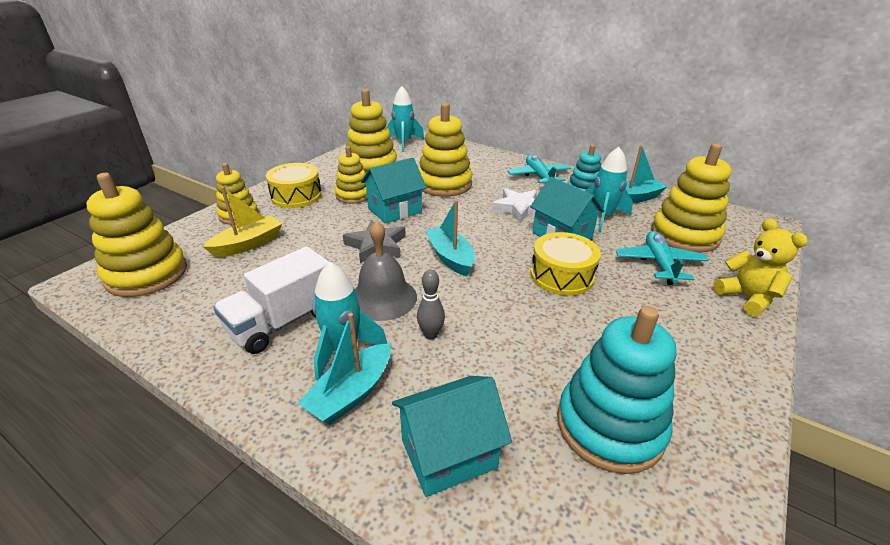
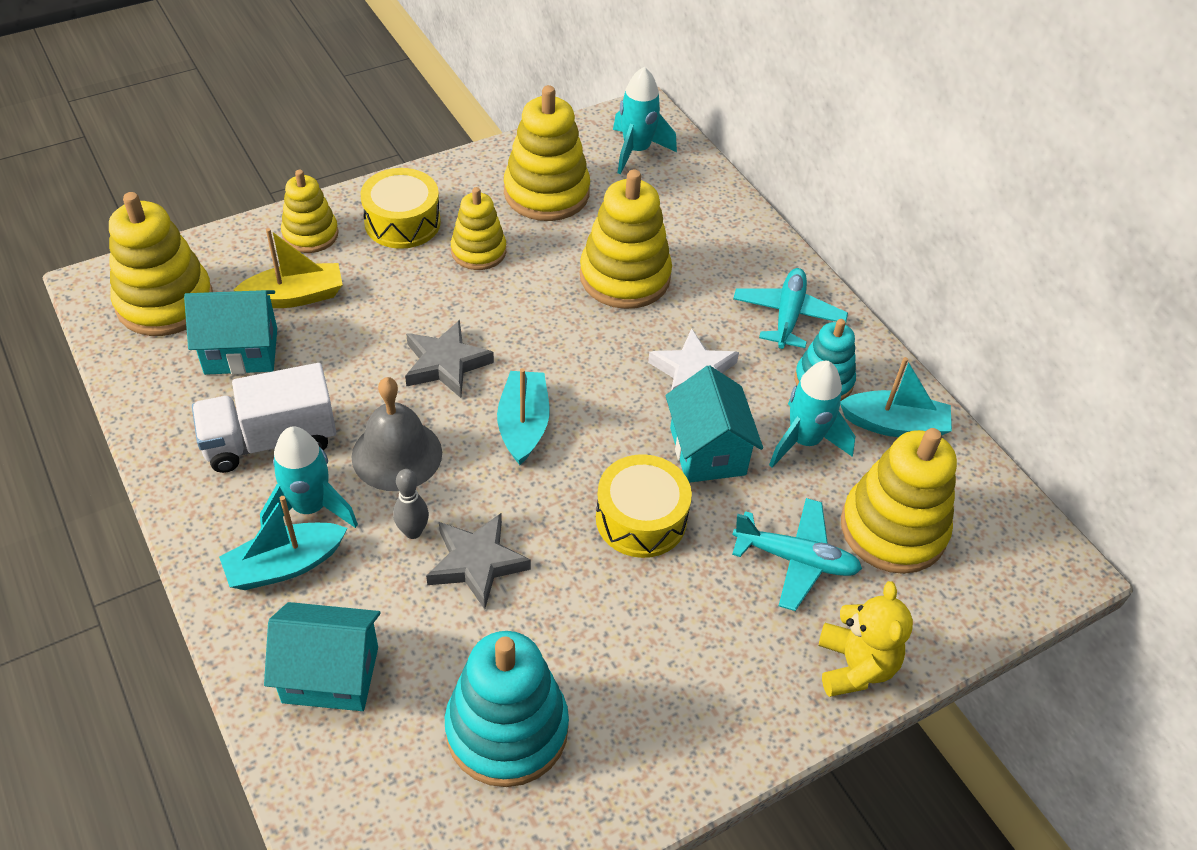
camera: 25 degrees right, 15 degrees up
turquoise house [361,158,426,224] -> turquoise house moved to [184,290,277,375]
turquoise plane [616,231,708,285] -> turquoise plane turned 75 degrees clockwise [732,498,862,611]
none -> grey star [426,513,531,609]

